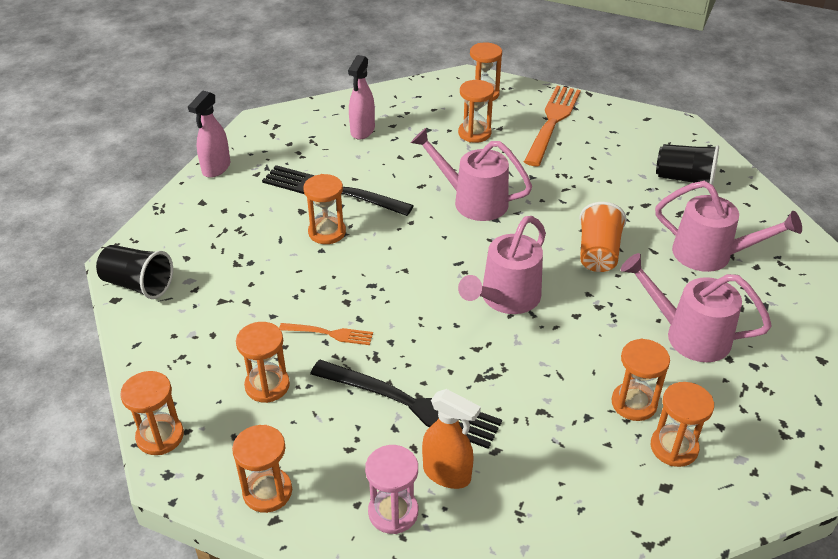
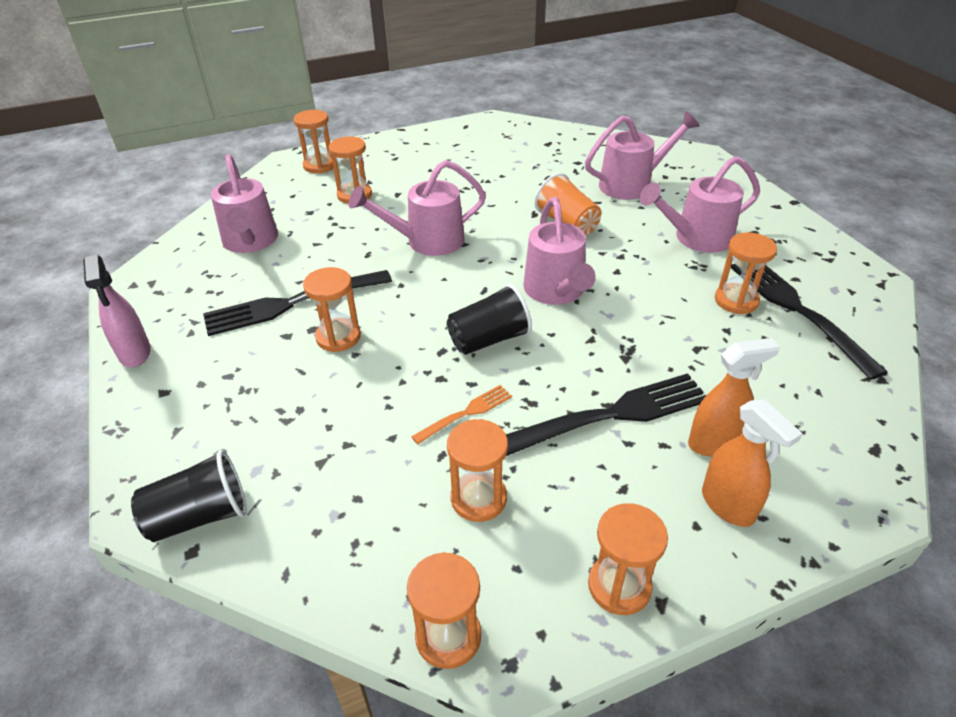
camera: 45 degrees left, 0 degrees up
pink spray bottle [348,55,375,140] -> pink watering can [211,154,278,253]
pink hourglass [365,445,418,534] -> orange spray bottle [702,400,803,527]
orange fork [524,86,581,166] -> none
orange hourglass [651,382,714,467] -> black fork [731,264,888,380]
black cup [656,144,719,185] -> black cup moved to [447,284,532,355]

